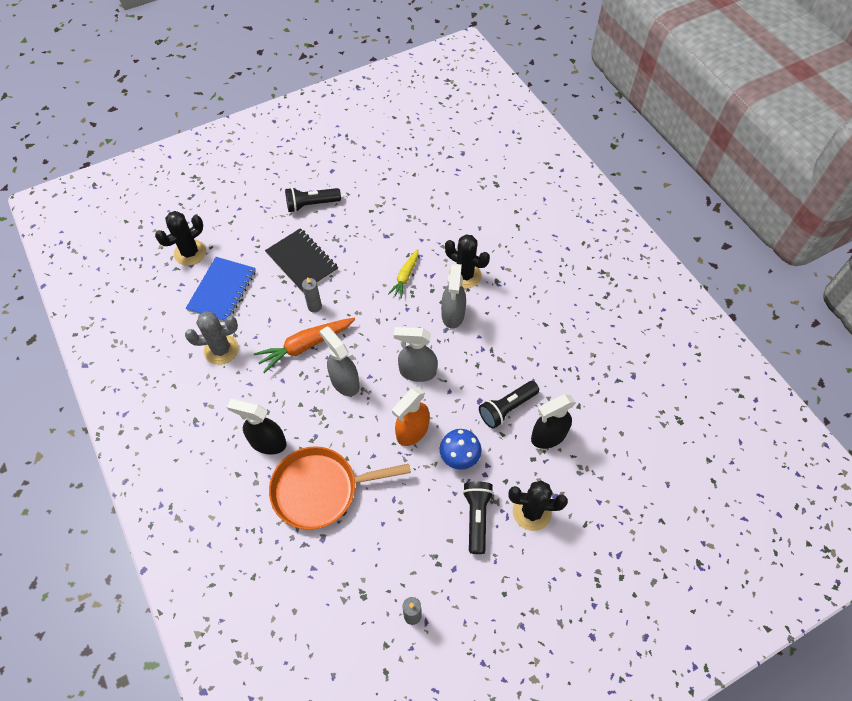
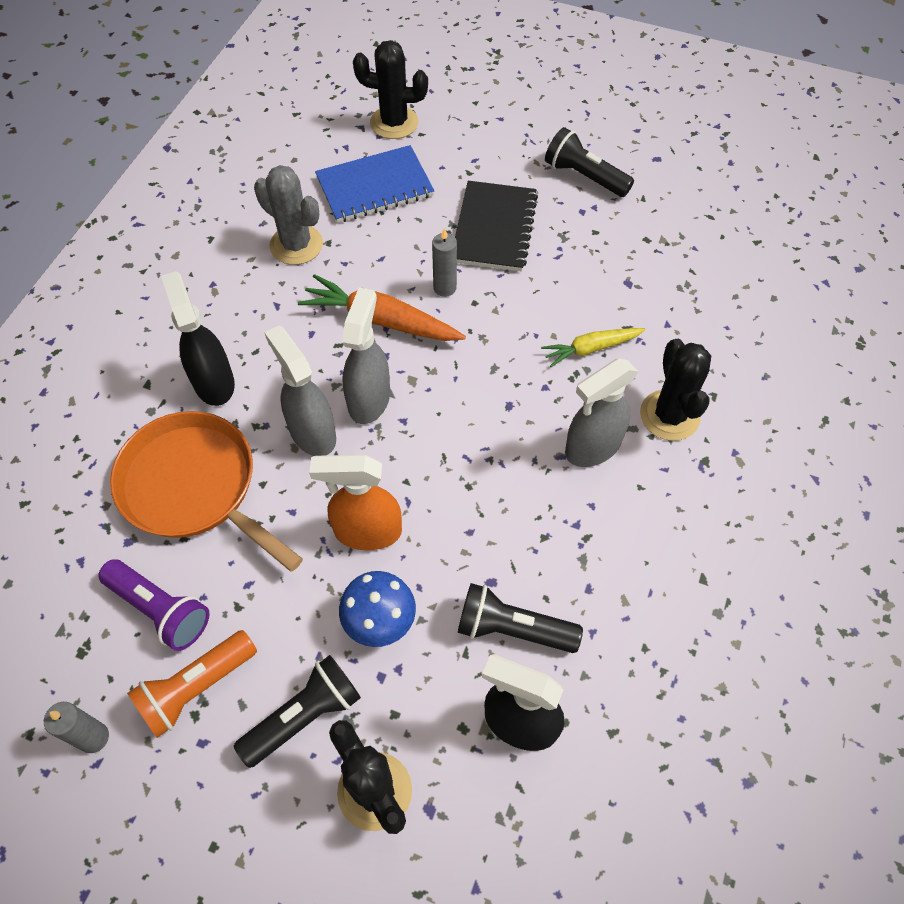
camera: 50 degrees right, 0 degrees up
grey spray bottle [394,327,437,382] -> grey spray bottle moved to [264,326,336,456]
none -> purple flashlight [98,559,210,651]
none -> orange flashlight [127,630,257,738]

